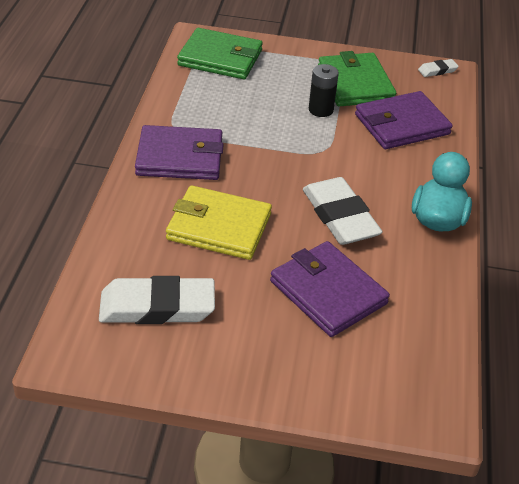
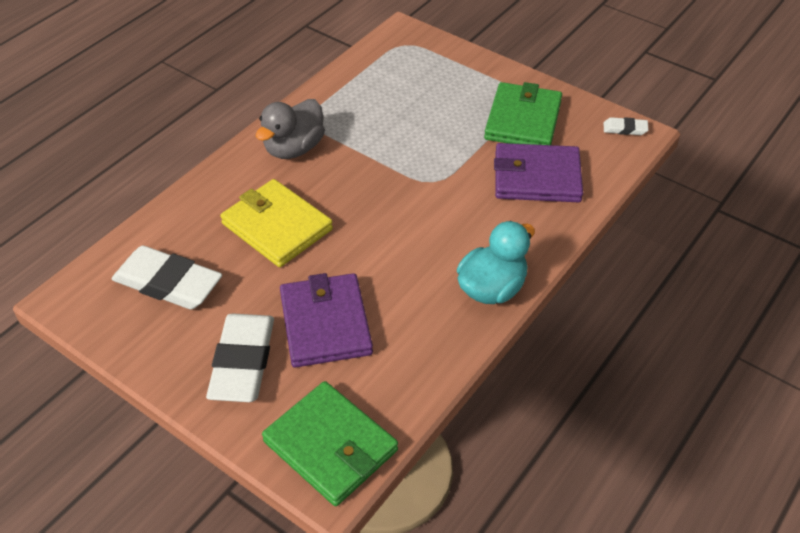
camera: 30 degrees right, 5 degrees up
purple wallet [135,125,224,180] -> grey duck [256,99,325,159]
green wallet [177,28,263,79] -> green wallet moved to [262,381,398,506]
white eraser [303,177,383,245] -> white eraser moved to [206,314,274,402]
black battery [309,64,339,117] -> none

